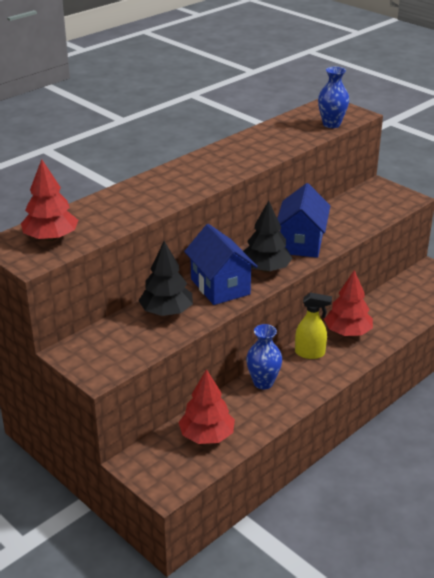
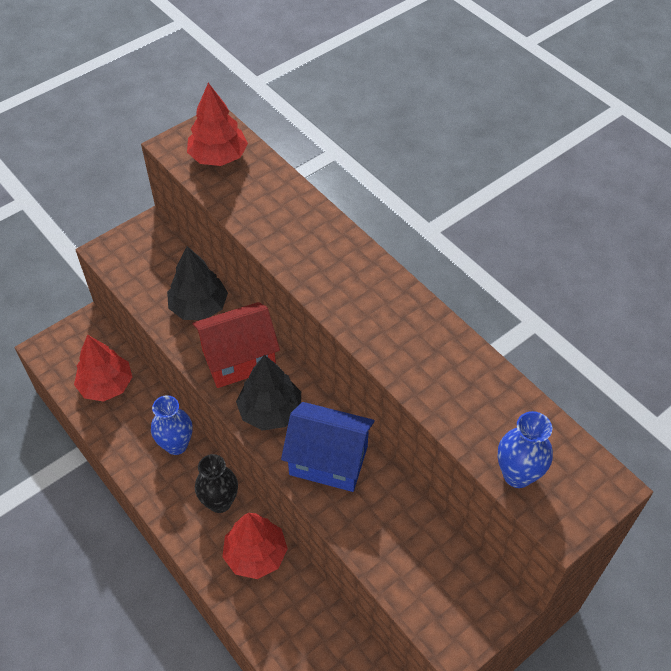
camera: 95 degrees right, 20 degrees up
blue house [184,224,258,305] -> red house [192,302,280,388]
yellow spray bottle [295,292,332,359] -> black vase [195,454,238,513]

